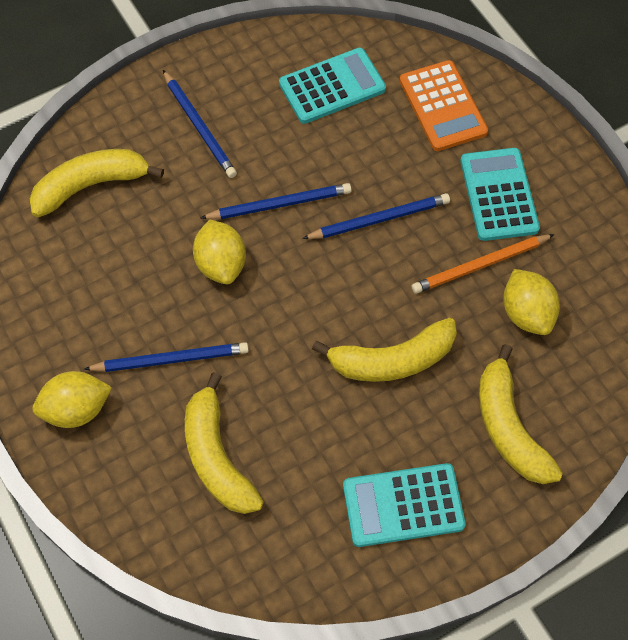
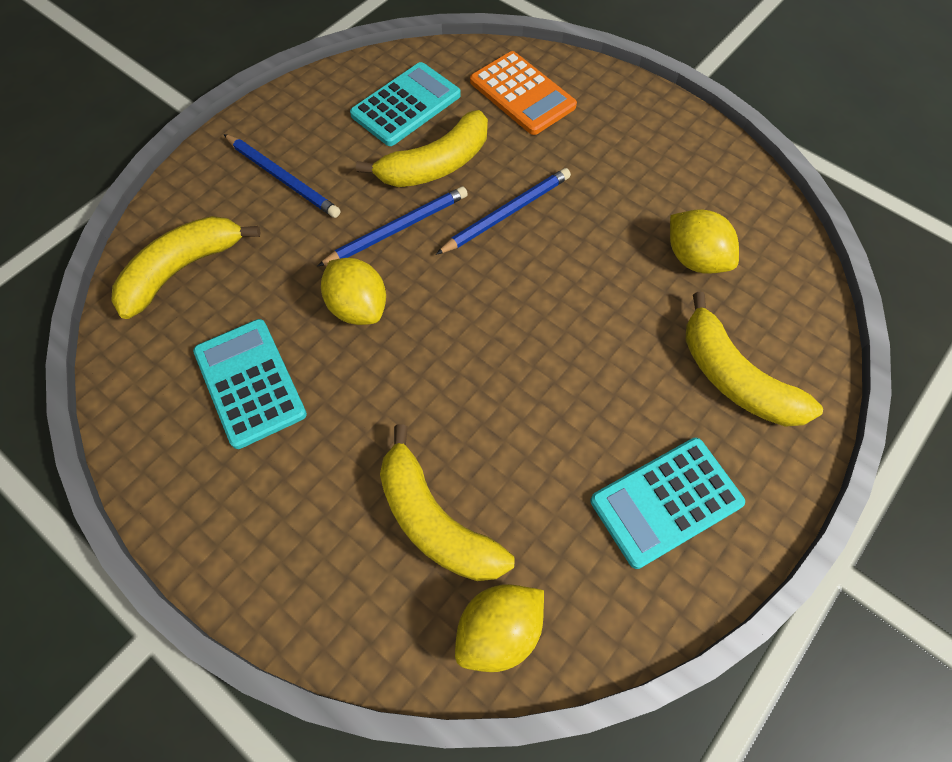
camera: 20 degrees left, 0 degrees up
yellow lemon [33,371,112,428] -> yellow lemon moved to [455,584,544,672]
blue pencil [84,342,249,372] -> none
yellow banana [312,318,457,382] -> yellow banana moved to [356,110,488,187]
orange pencil [412,234,555,294] -> none
turquoise calculator [460,148,540,241] -> turquoise calculator moved to [193,319,307,449]

